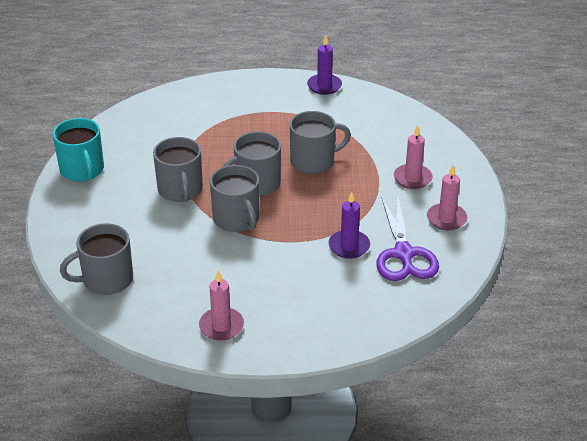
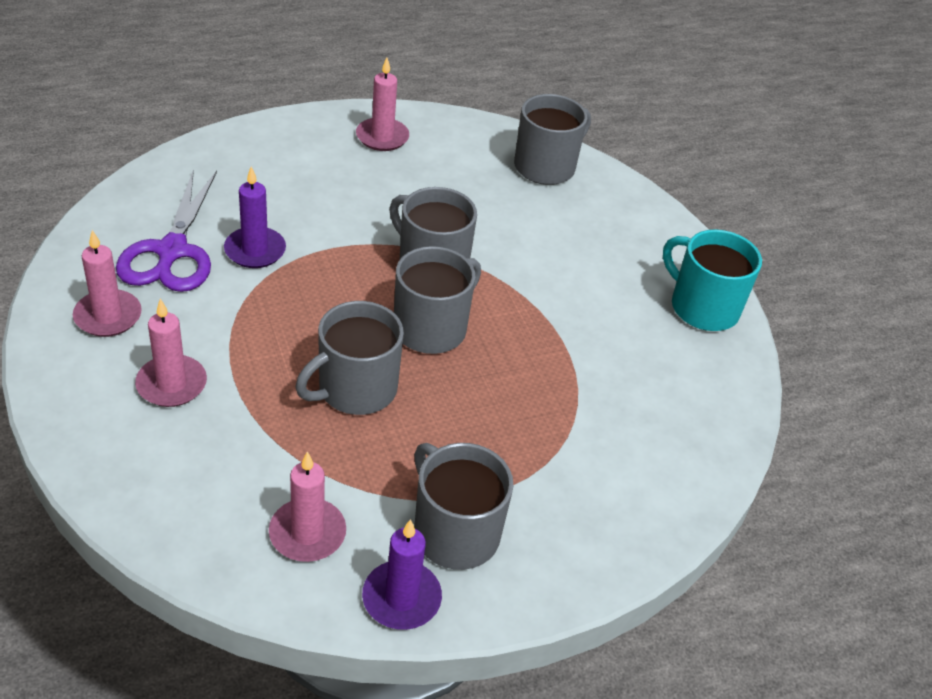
camera: 155 degrees right, 5 degrees up
grey mug [153,137,203,202] -> grey mug moved to [414,443,513,570]
purple scissors [377,197,439,281] -> purple scissors turned 150 degrees counterclockwise [116,169,217,292]
none -> pink candle [269,451,346,562]

